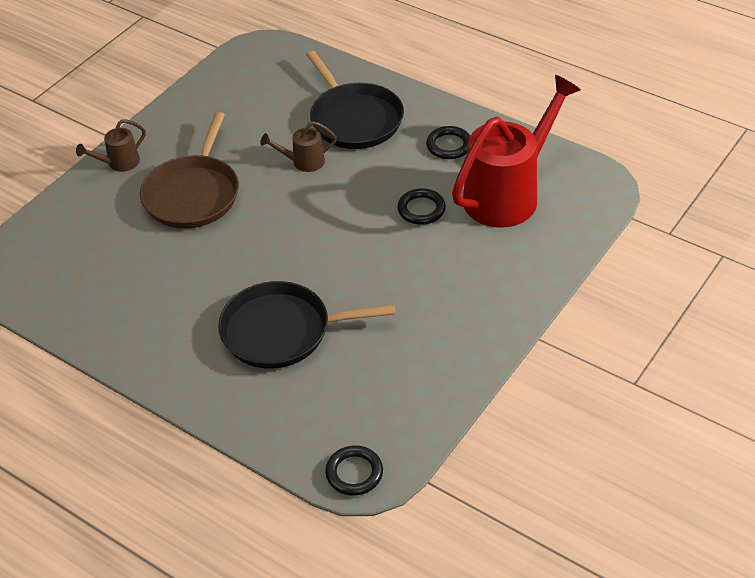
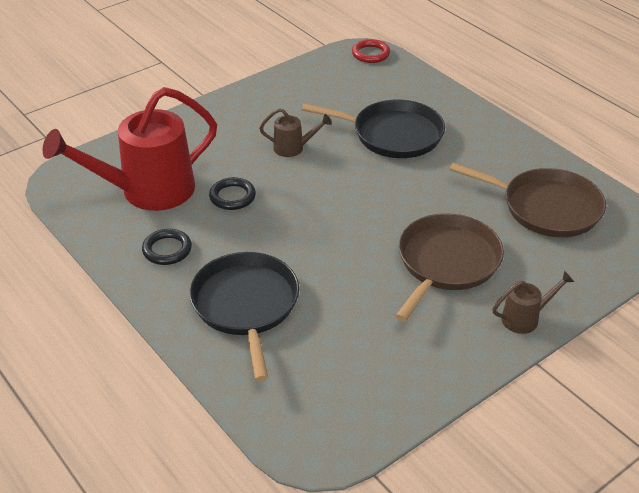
camera: 165 degrees left, 5 degrees down
brown watering can [260,121,337,172] -> brown watering can moved to [259,108,332,157]
black ring [325,445,383,496] -> red ring [352,39,390,63]
none -> brown pan [450,163,606,237]

